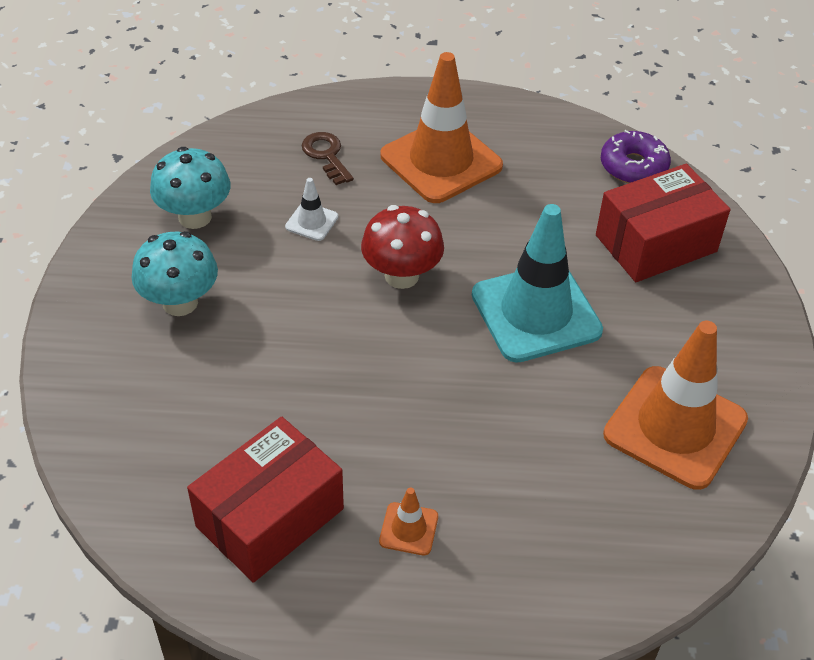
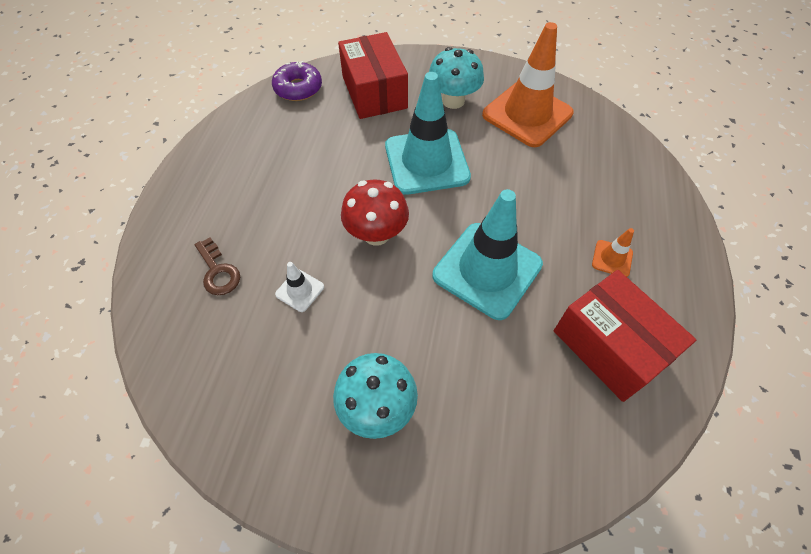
camera: 80 degrees left, 10 degrees up
turquoise mushroom [150,147,230,229] -> turquoise mushroom moved to [429,47,484,109]
brown key [302,132,354,185] -> brown key turned 105 degrees counterclockwise [194,237,240,295]
orange traffic cone [380,52,503,203] -> none
none -> turquoise traffic cone [433,189,543,320]

